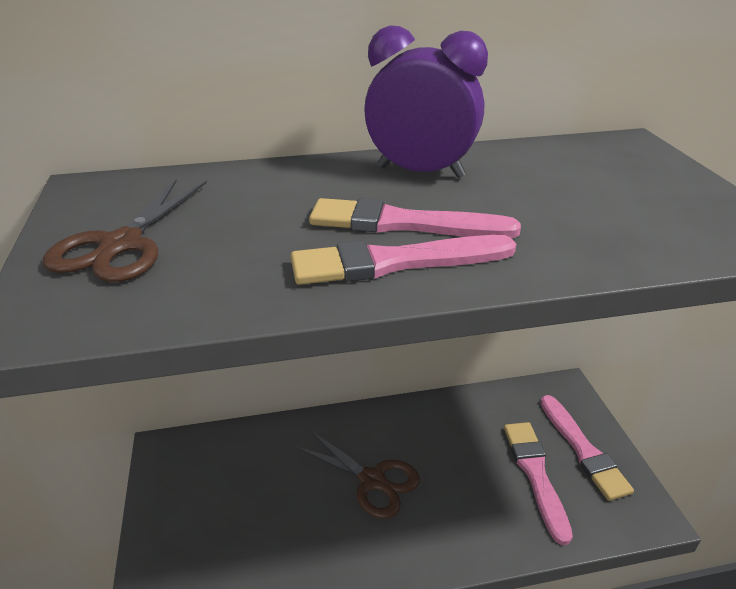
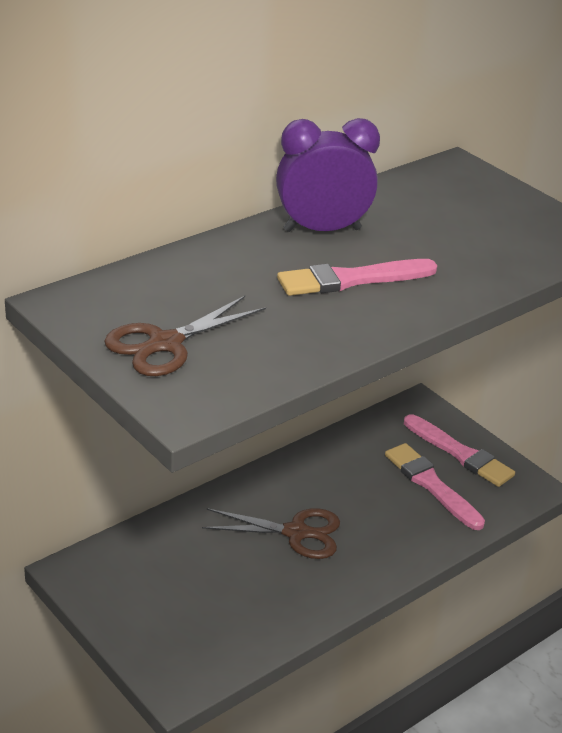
camera: 30 degrees left, 0 degrees up
brown scissors [43,179,207,282] -> brown scissors turned 60 degrees clockwise [104,296,266,376]
pink brush [291,235,516,285] -> none

